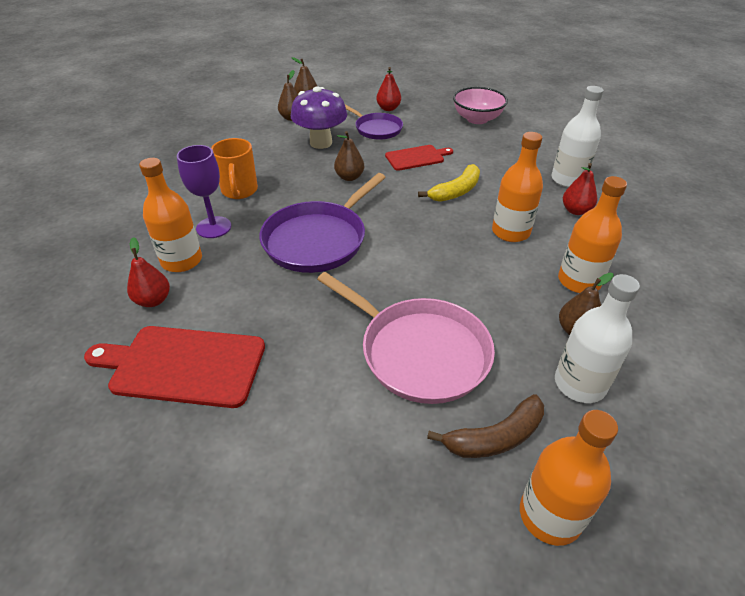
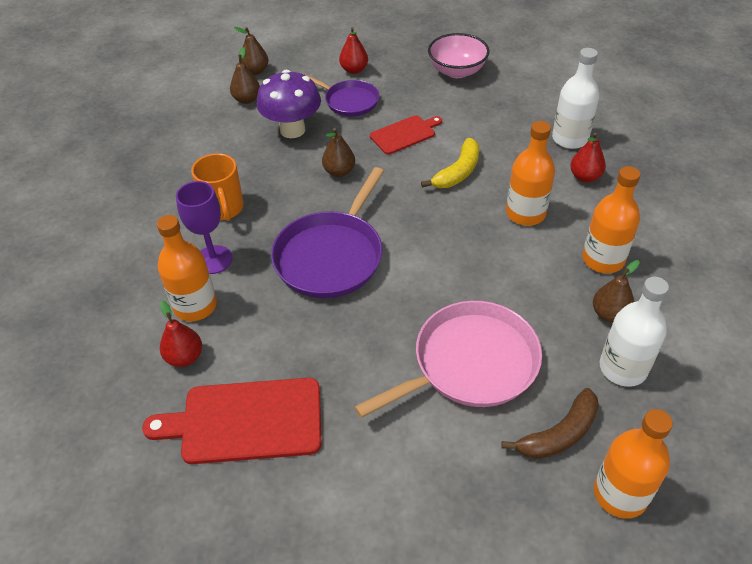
camera: 10 degrees left, 5 degrees up
pink pan [317,272,495,404] -> pink pan turned 60 degrees counterclockwise [354,301,542,418]

